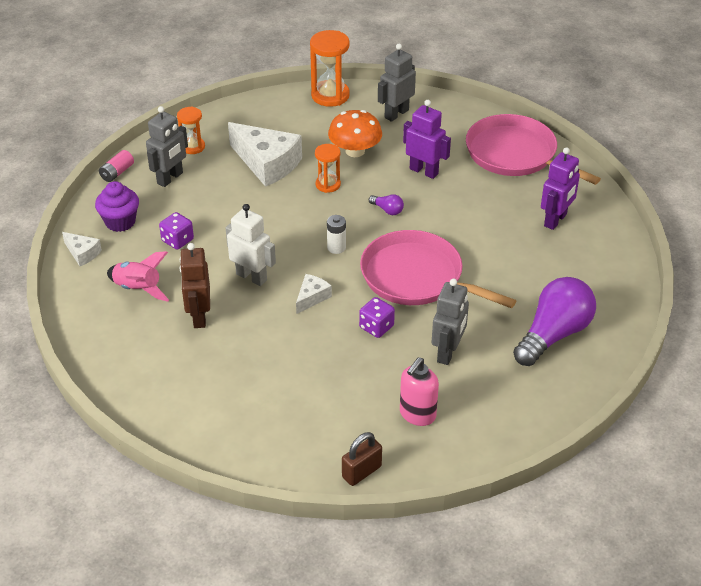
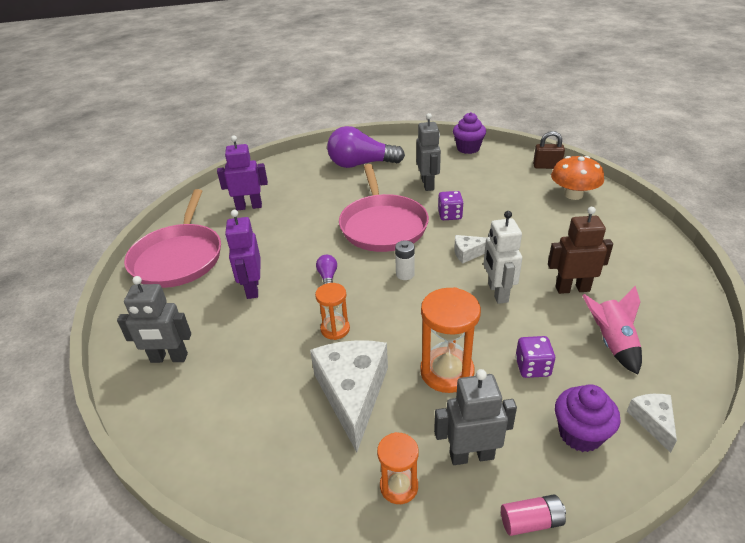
camera: 130 degrees left, 5 degrees down
brown robot [179,243,210,328] -> brown robot turned 135 degrees counterclockwise [548,206,613,294]
orange hourglass [310,30,350,107] -> orange hourglass moved to [420,287,481,393]
orange mushroom [328,110,382,157] -> orange mushroom moved to [551,156,604,200]
pink soap dispenser [400,357,439,426] -> none
grey robot [432,279,469,365] -> grey robot turned 105 degrees clockwise [416,113,441,191]
none -> purple cupcake [453,112,486,154]

